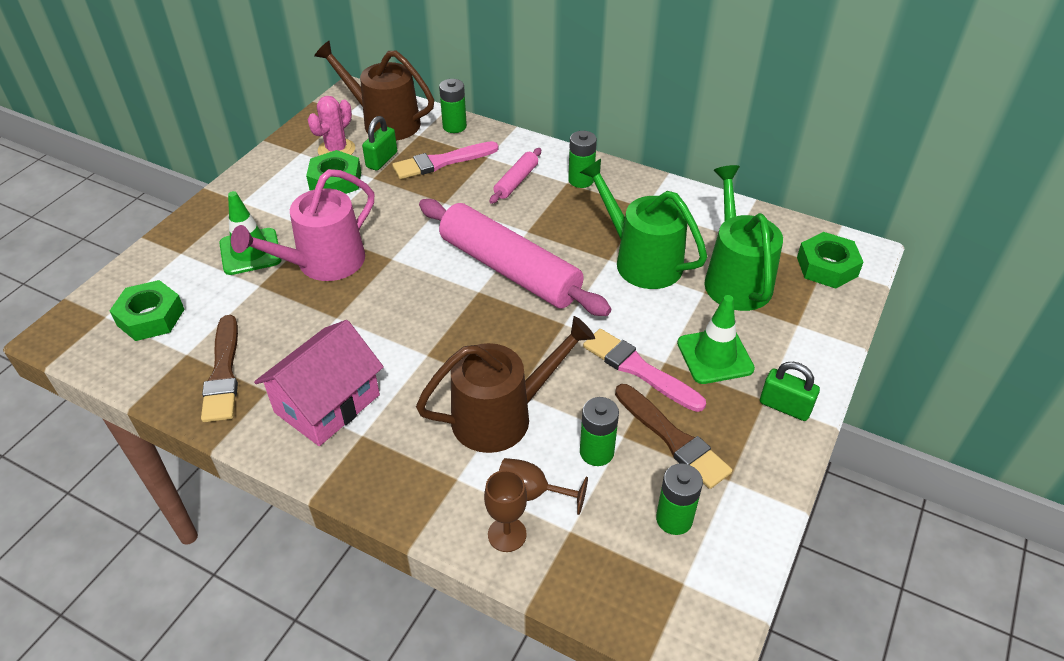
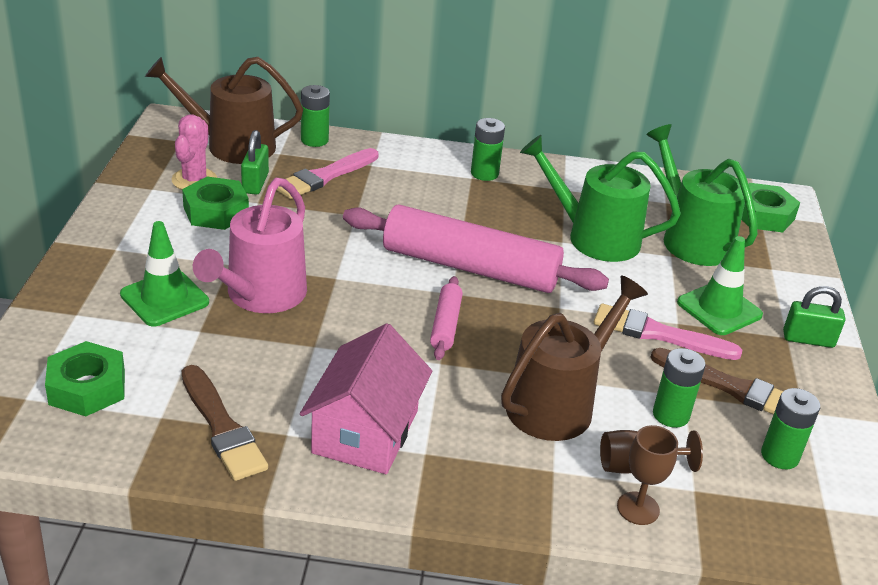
camera: 25 degrees left, 10 degrees down
pink rolling pin [490,148,541,204] -> pink rolling pin moved to [430,276,463,360]

